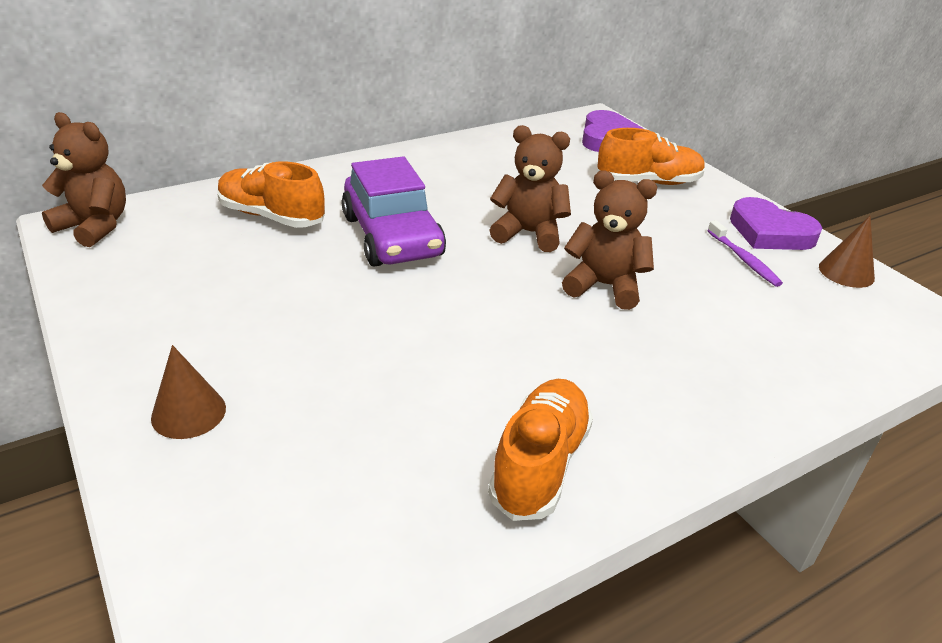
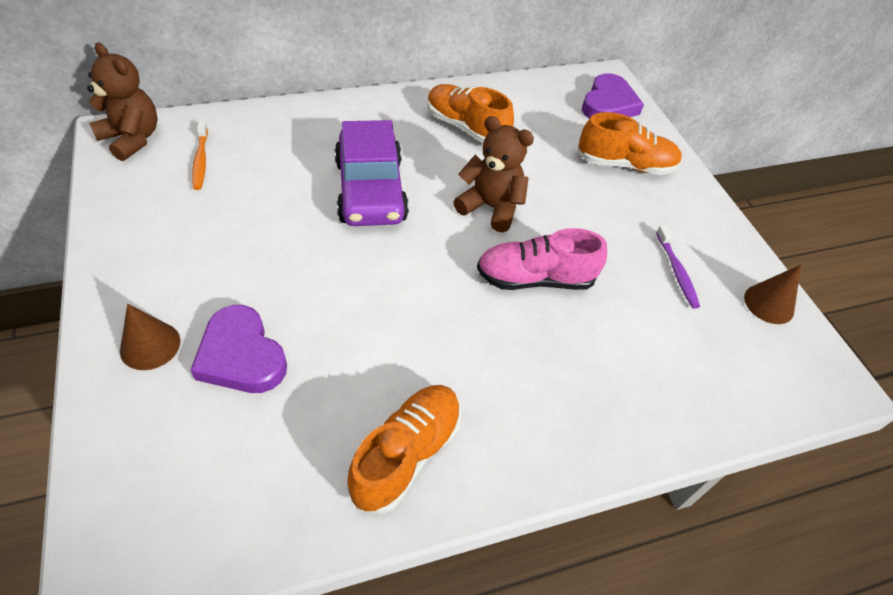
camera: 10 degrees right, 15 degrees up
orange shoe [217,161,325,228] -> orange shoe moved to [427,84,514,143]
brown teddy bear [562,171,657,310] -> pink shoe [477,228,607,290]
purple heart [730,197,822,250] -> purple heart moved to [190,305,287,393]
none -> orange toothbrush [192,121,208,190]

